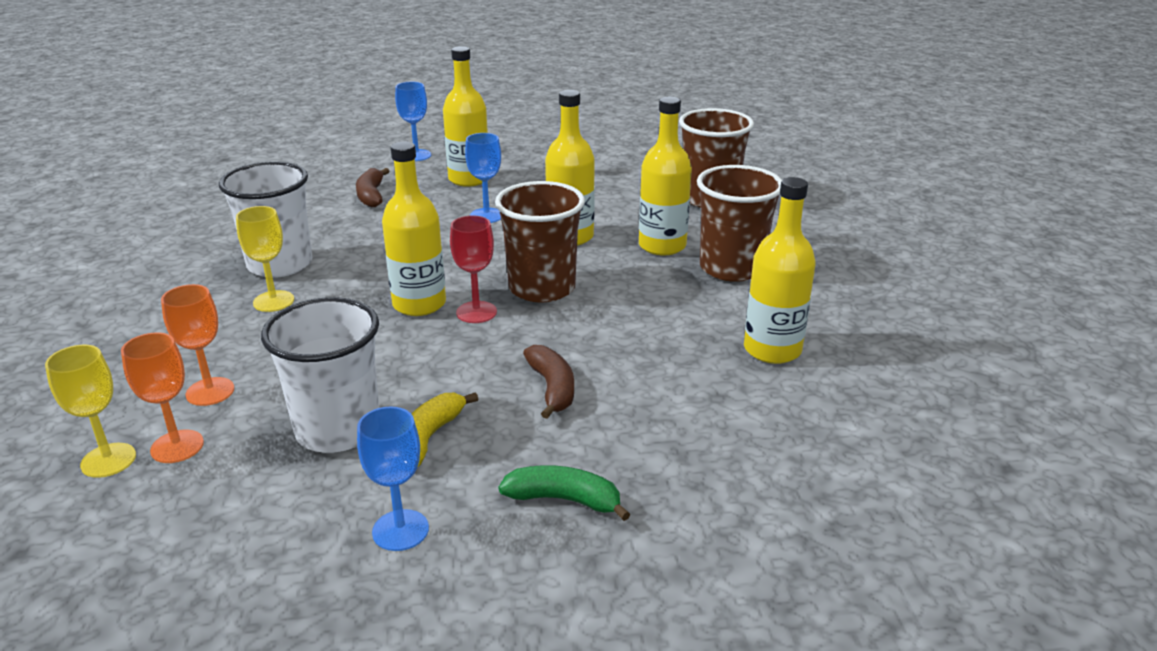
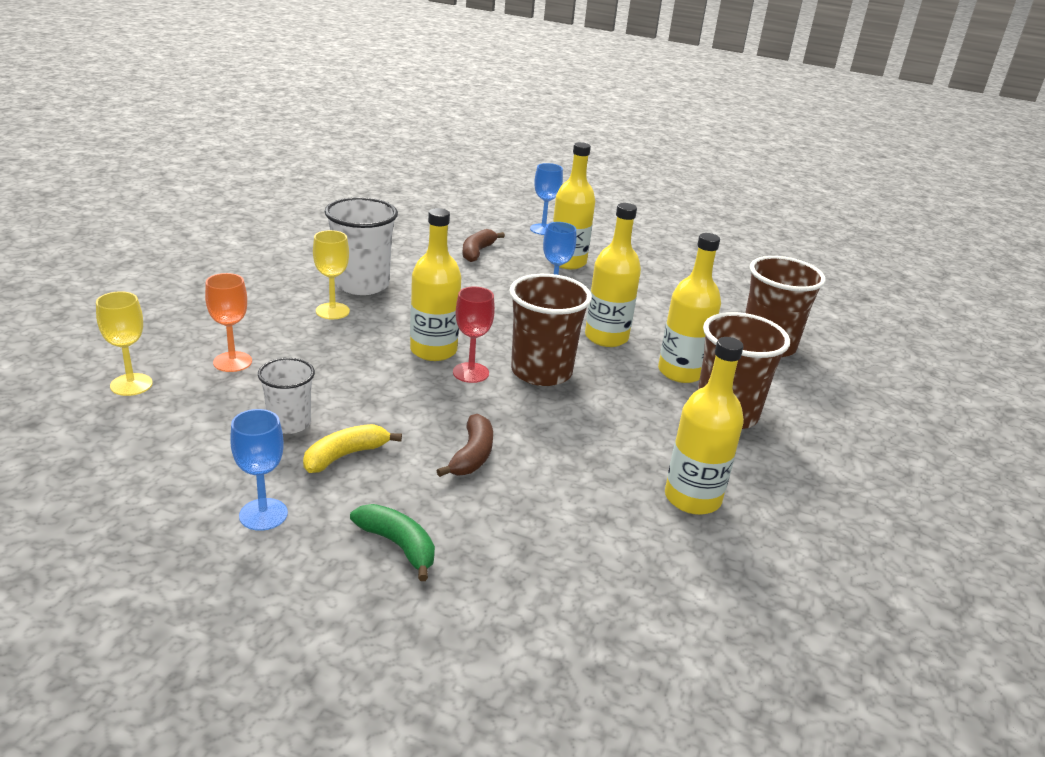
camera: 25 degrees right, 0 degrees up
orange goblet [121,332,204,463] -> none
white cup [261,297,379,453] -> white cup [258,358,315,434], size x0.60

